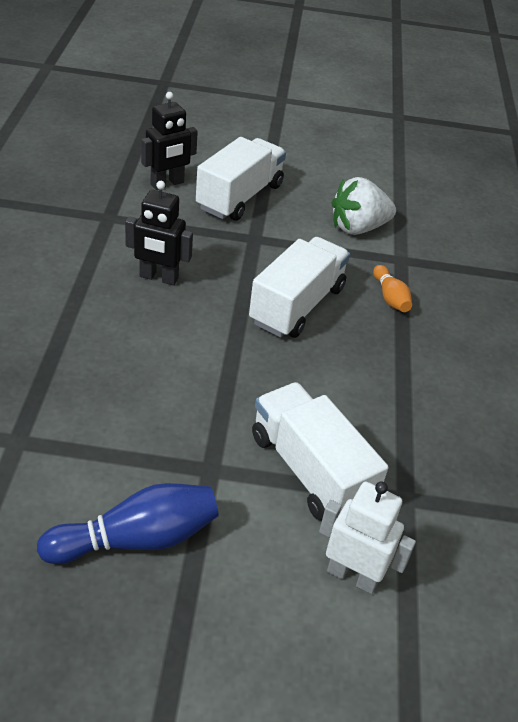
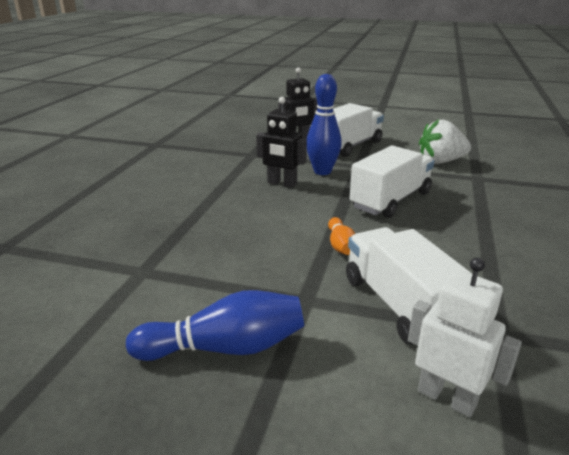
camera: 15 degrees right, 15 degrees down
orange bowling pin [373,265,412,312] -> orange bowling pin moved to [328,217,356,255]
none -> blue bowling pin [307,74,342,175]

